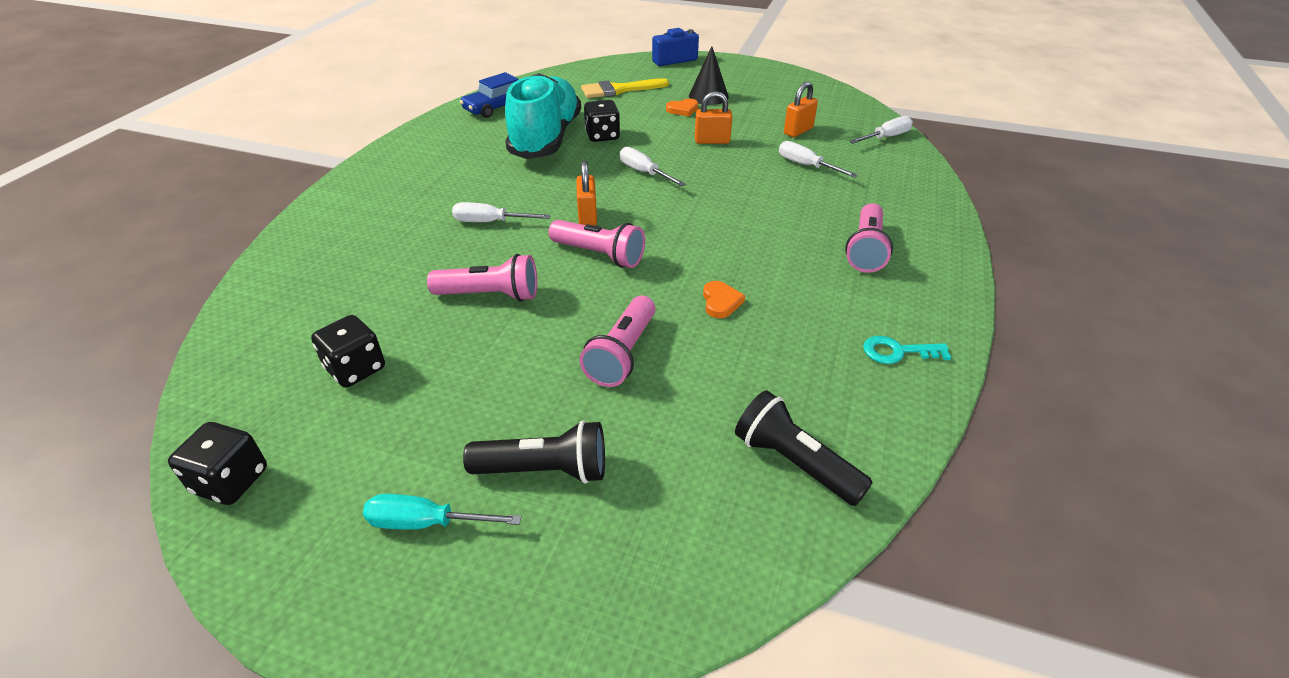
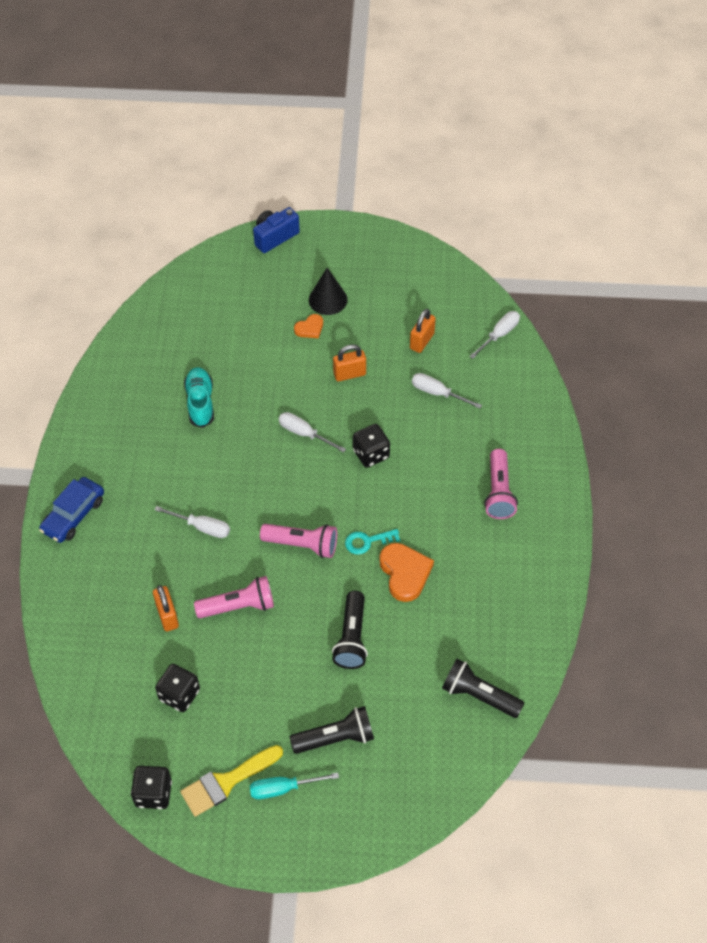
camera: 15 degrees left, 15 degrees up
white screwdriver [452,202,551,222] -> white screwdriver turned 150 degrees counterclockwise [154,506,230,538]
blue car [460,72,519,118] -> blue car moved to [39,477,104,543]
turquoise shoe [505,73,581,159] -> turquoise shoe [184,367,214,428], size x0.54
orange padlock [576,161,597,226] -> orange padlock moved to [153,585,179,631]
pink flashlight [579,295,656,387] -> black flashlight [332,591,368,669]
yellow brush [581,78,669,98] -> yellow brush moved to [180,745,283,817]
black dice [584,100,620,142] -> black dice moved to [353,424,390,468]
orange heart [703,281,745,318] -> orange heart [380,543,434,602], size x1.75
turquoise key [863,336,952,364] -> turquoise key moved to [345,529,400,554]

